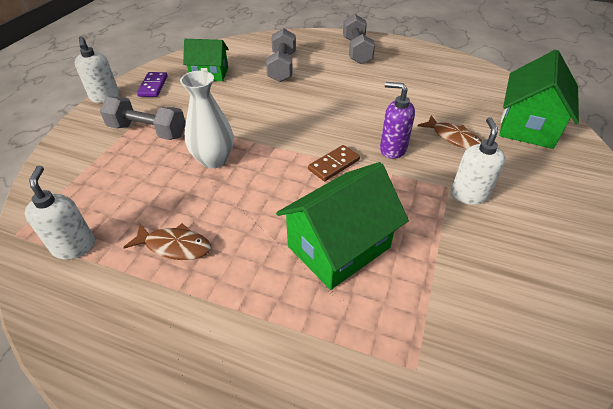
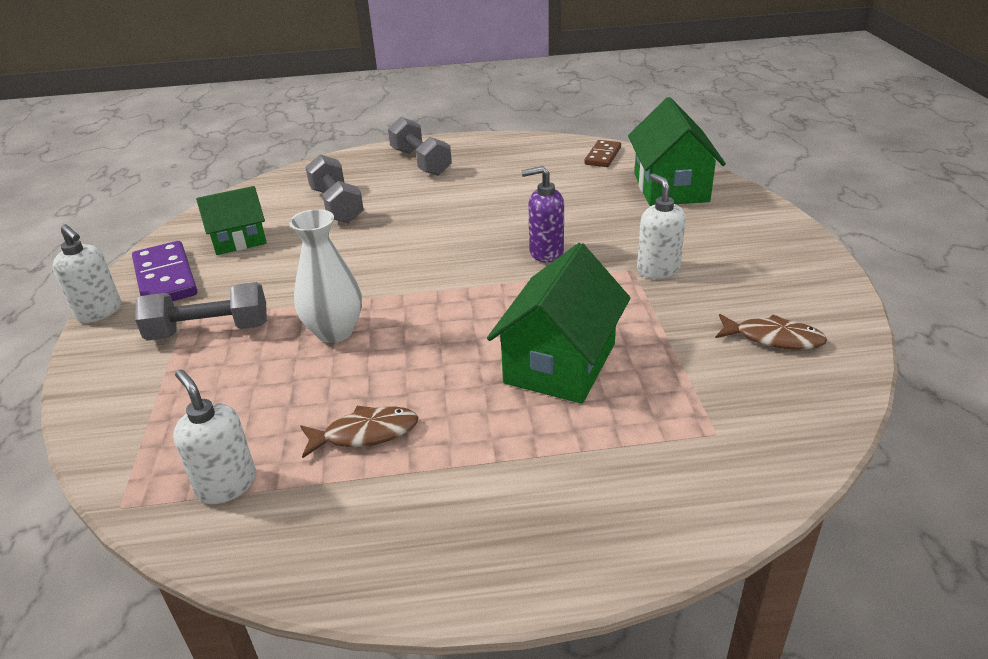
camera: 25 degrees left, 10 degrees down
purple domino [137,72,168,97] -> purple domino [132,241,198,301], size x1.62
brown domino [308,145,360,181] -> brown domino moved to [584,140,621,167]
brown fish [417,115,482,149] -> brown fish moved to [716,314,827,350]

